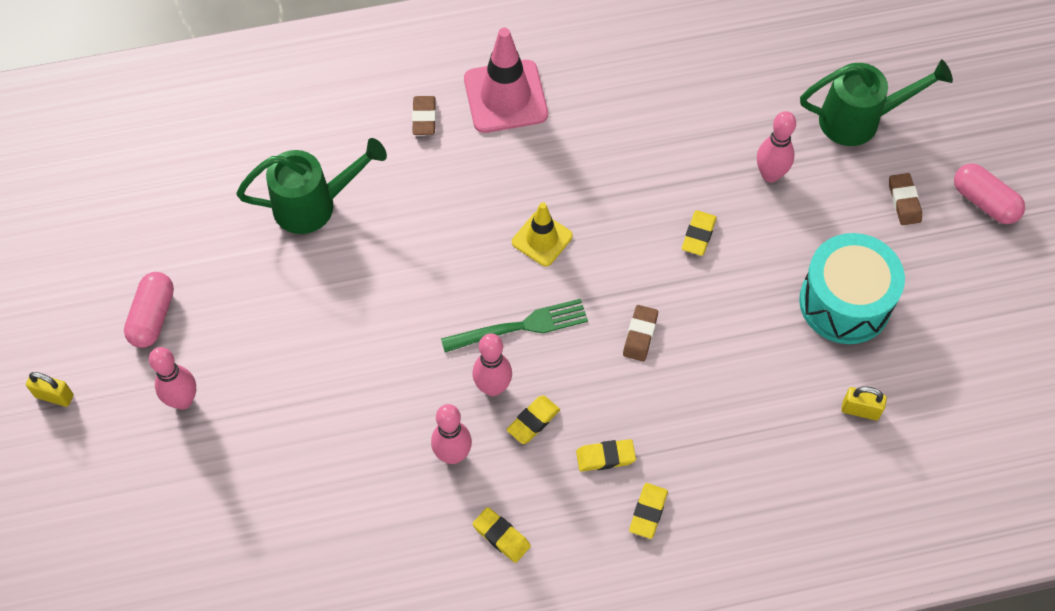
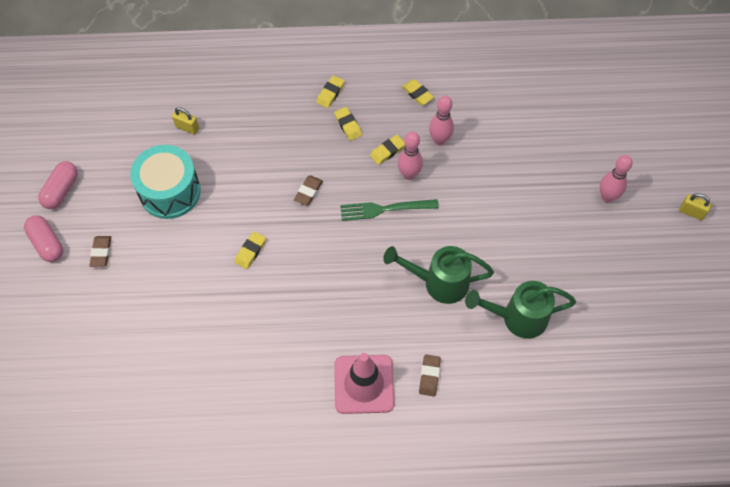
camera: 170 degrees left, 0 degrees up
pink capsule [124,272,174,348] -> pink capsule moved to [38,161,78,209]
yellow traffic cone [512,202,573,267] -> none
yellow eraser [576,439,636,472] -> yellow eraser turned 60 degrees clockwise [334,107,362,141]
pink bowling pin [757,111,796,182] -> none
green watering can [800,59,953,146] -> green watering can moved to [383,246,494,304]

